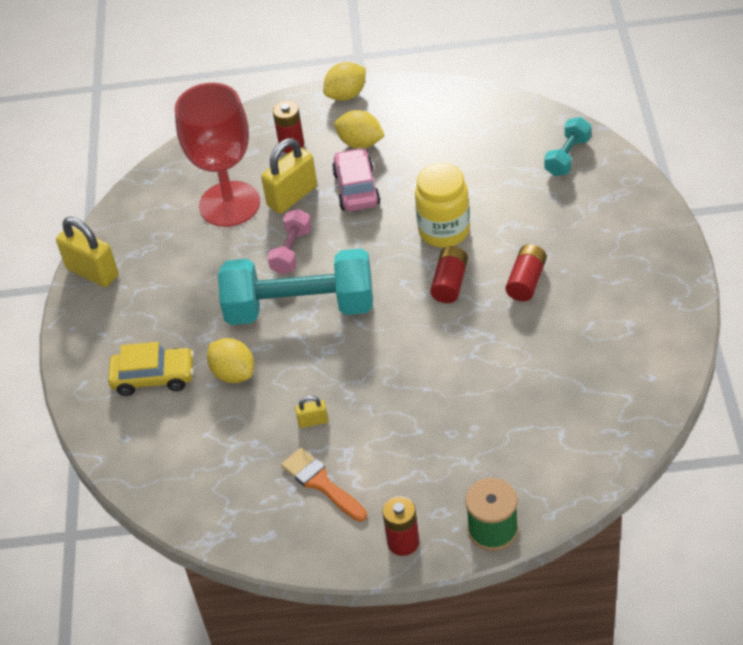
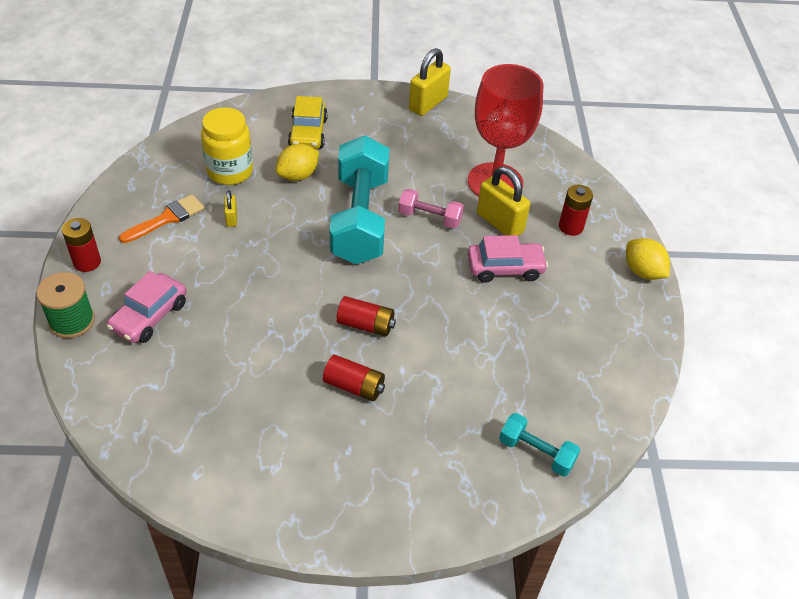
camera: 85 degrees right, 0 degrees up
yellow lemon [334,110,385,149] -> none
yellow jar [415,163,470,248] -> yellow jar moved to [201,107,253,185]
none -> pink car [107,271,187,343]

